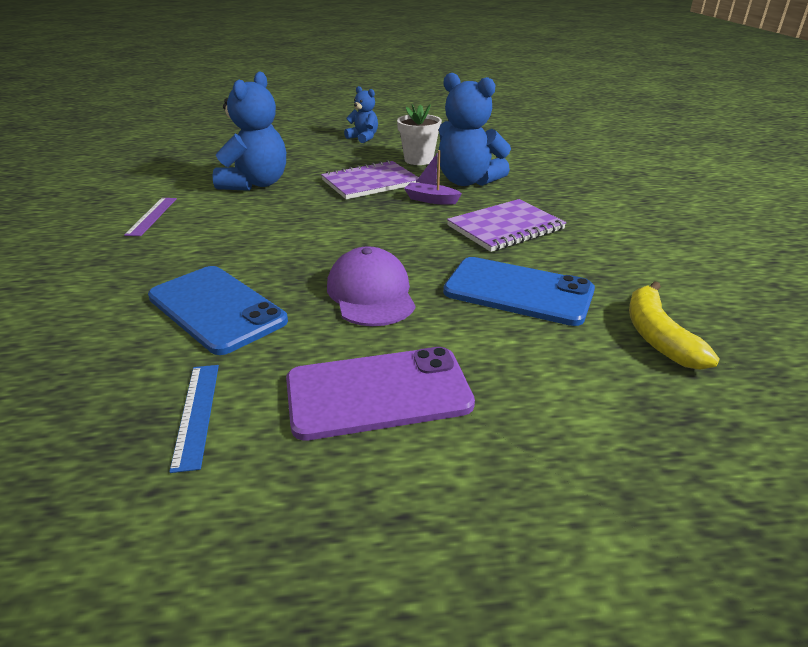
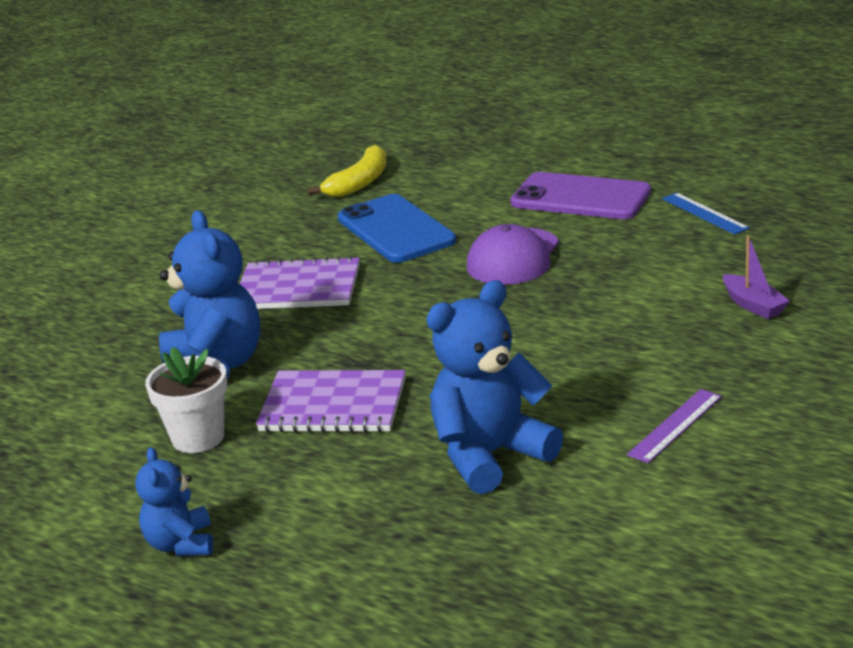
camera: 140 degrees left, 5 degrees down
blue phone [148,266,288,355] -> none
blue ruler [169,365,219,473] -> blue ruler turned 60 degrees counterclockwise [662,193,750,235]
purple boat [404,150,462,205] -> purple boat moved to [723,236,790,319]

